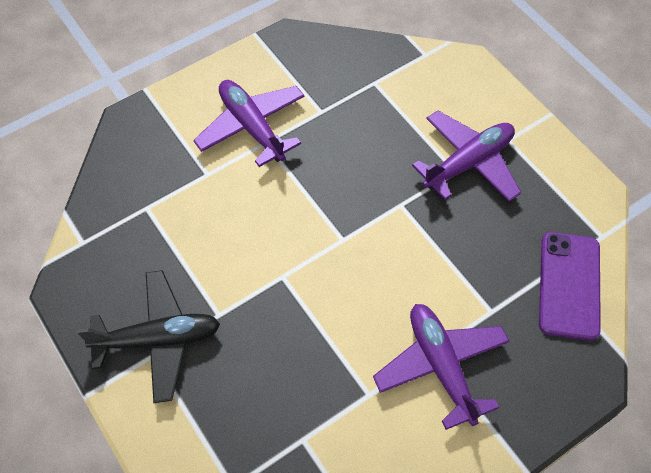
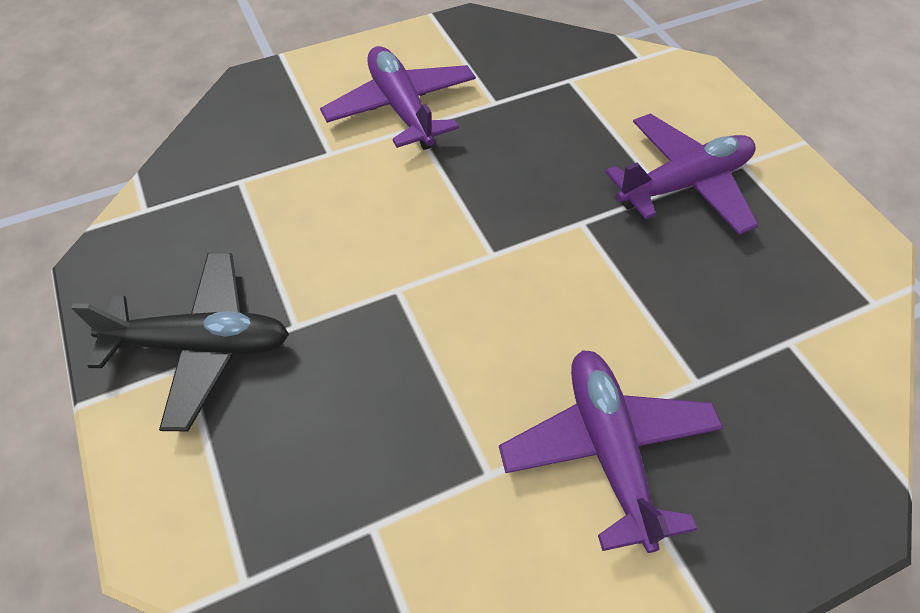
camera: 10 degrees right, 5 degrees down
purple phone [539,232,601,341] -> none

